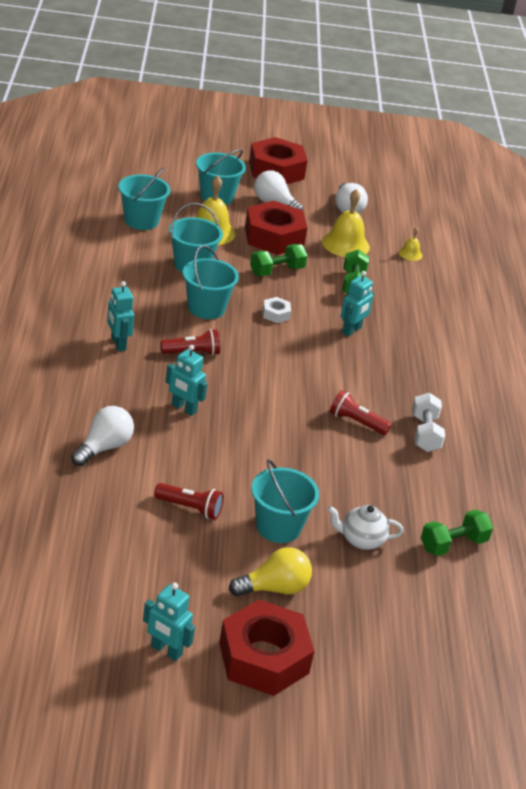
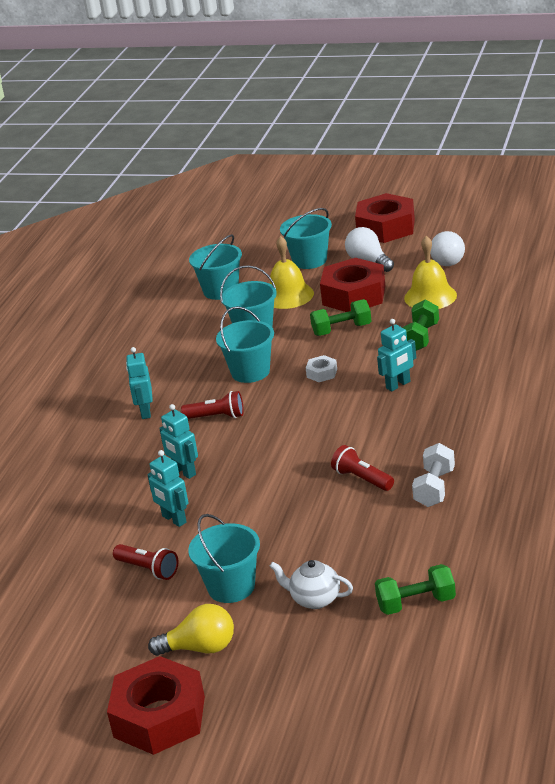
camera: 25 degrees right, 5 degrees down
white light bulb [71,406,134,466] -> none
turquoise robot [143,583,195,661] -> turquoise robot moved to [147,450,188,527]
yellow bell [398,227,422,261] -> none

